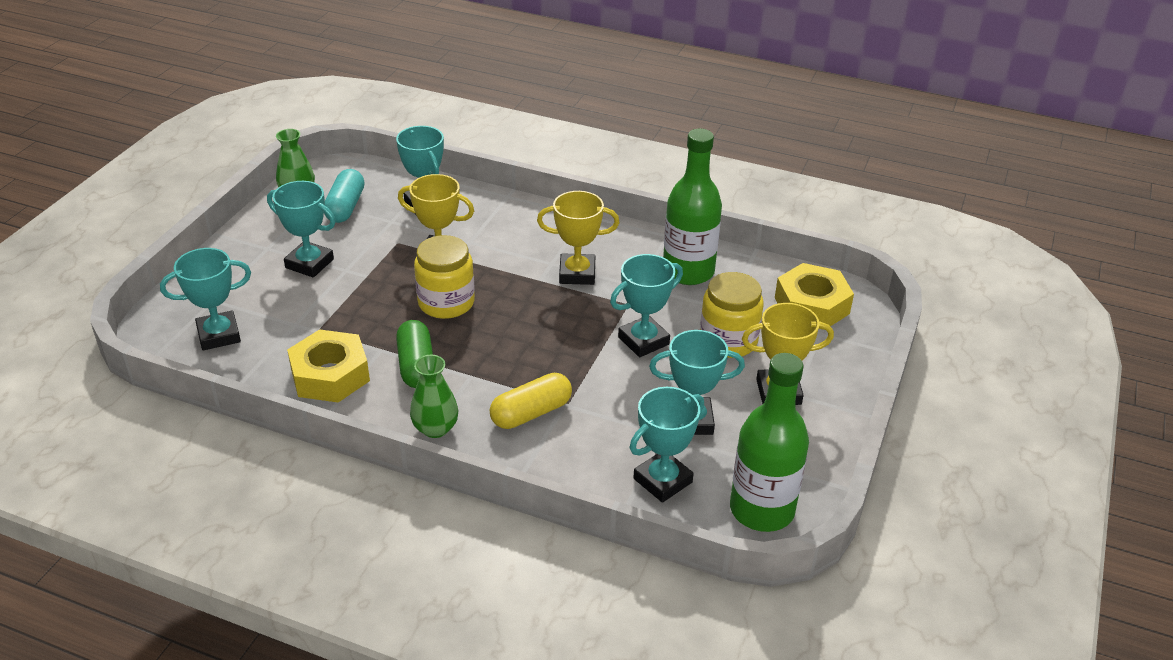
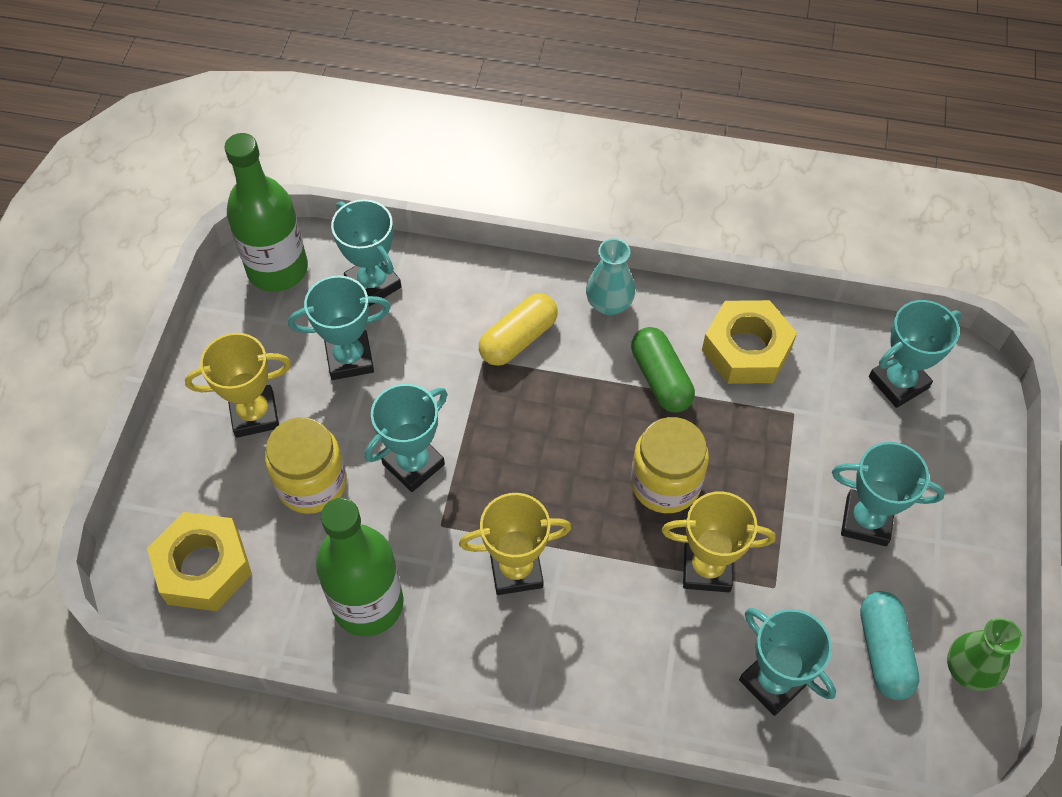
camera: 170 degrees right, 20 degrees up
green vase [410,355,458,438] -> turquoise vase [586,239,635,315]
turquoise trophy [630,387,704,503] -> turquoise trophy turned 75 degrees counterclockwise [331,199,401,307]

